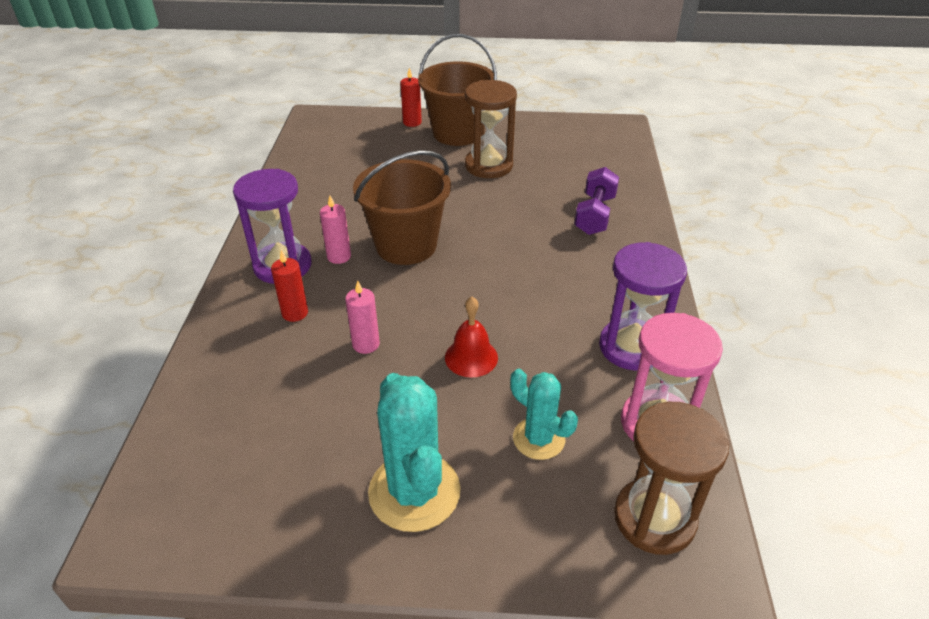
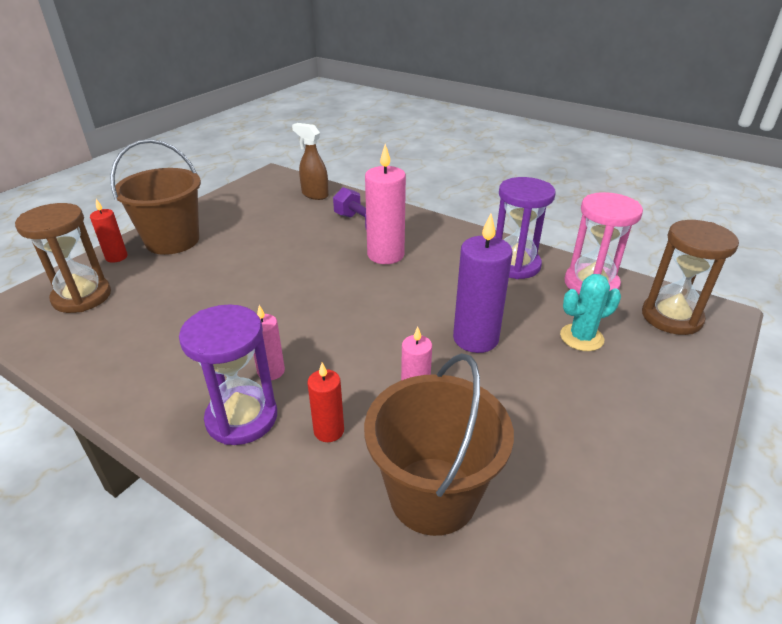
camera: 60 degrees left, 5 degrees down
brown bucket [353,150,451,265] -> brown bucket moved to [364,353,514,536]
turquoise cactus [368,373,461,532] -> none
red bell [445,297,498,378] -> purple candle [453,214,513,353]
brown hourglass [465,80,517,178] -> brown hourglass moved to [15,203,111,313]
none -> brown spray bottle [292,123,329,200]
none -> pink candle [365,144,406,264]

